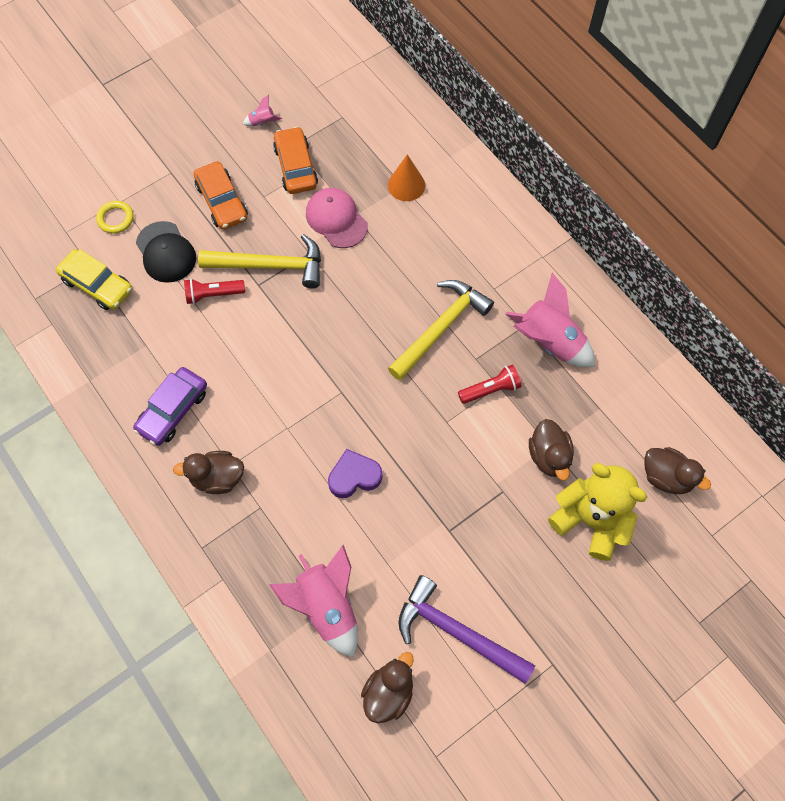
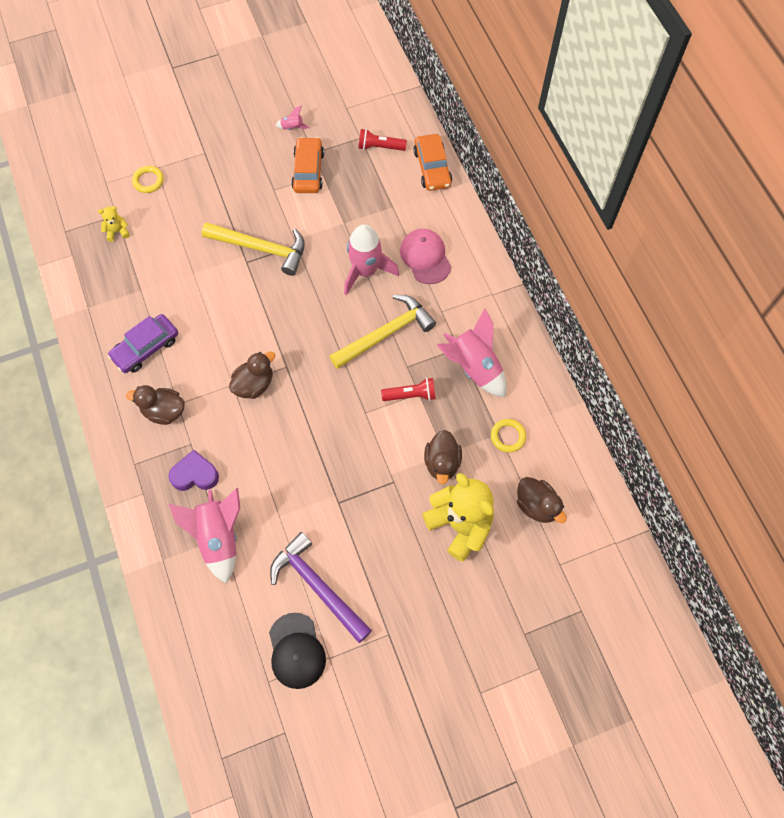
camera: 15 degrees right, 0 degrees up
yellow car [56,249,133,310] -> yellow teddy bear [98,206,130,242]
black cap [136,221,196,283] -> black cap moved to [269,613,326,689]
red flashlight [184,279,245,304] -> red flashlight moved to [358,129,407,151]
orange car [194,161,248,230] -> orange car moved to [413,134,452,191]
pink cap [306,188,368,248] -> pink cap moved to [400,229,451,284]
purple heart [328,449,382,498] -> purple heart moved to [168,450,219,491]
brown duck [361,652,414,723] -> brown duck moved to [229,351,275,399]
orange cone [388,154,425,201] -> none
none -> pink rocket [344,224,399,295]
none -> yellow ring [491,419,526,453]

